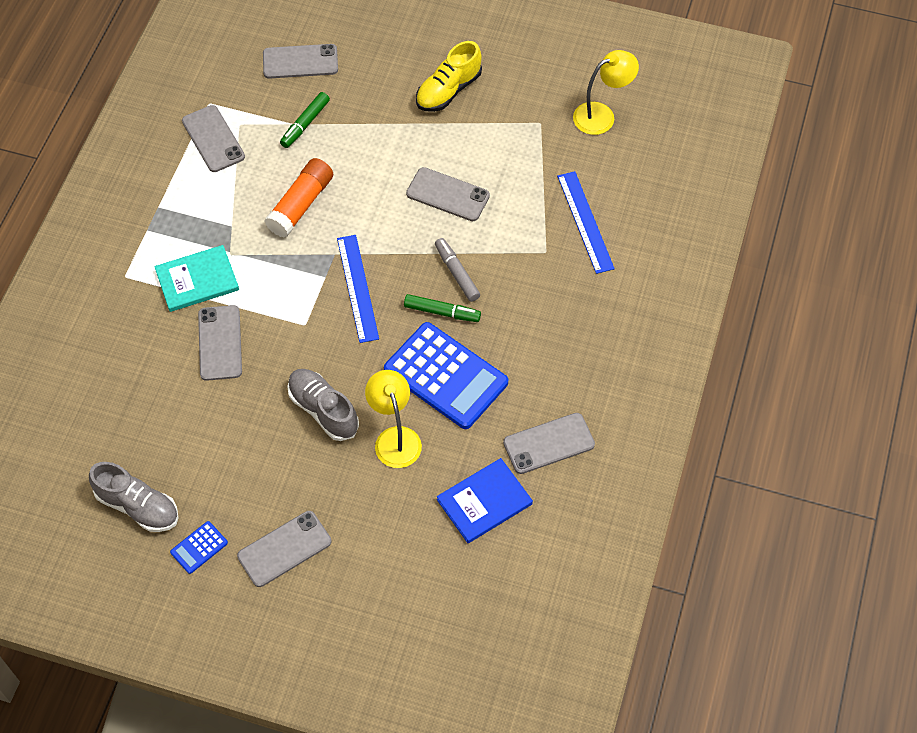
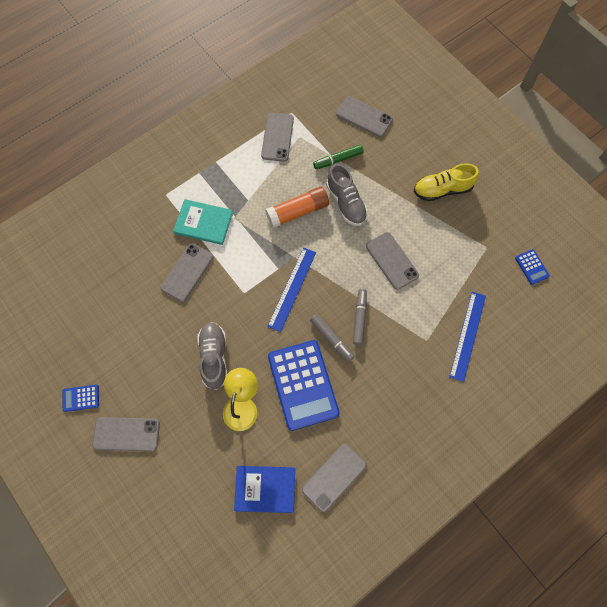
camera: 35 degrees right, 10 degrees up
grey shoe [89,462,178,532] -> grey shoe moved to [326,164,368,226]
green marker [404,294,481,322] -> grey marker [310,314,354,362]
grey phone [503,413,595,474] -> grey phone turned 60 degrees counterclockwise [302,444,366,512]
yellow lamp [573,50,639,135] -> blue calculator [515,249,550,285]

